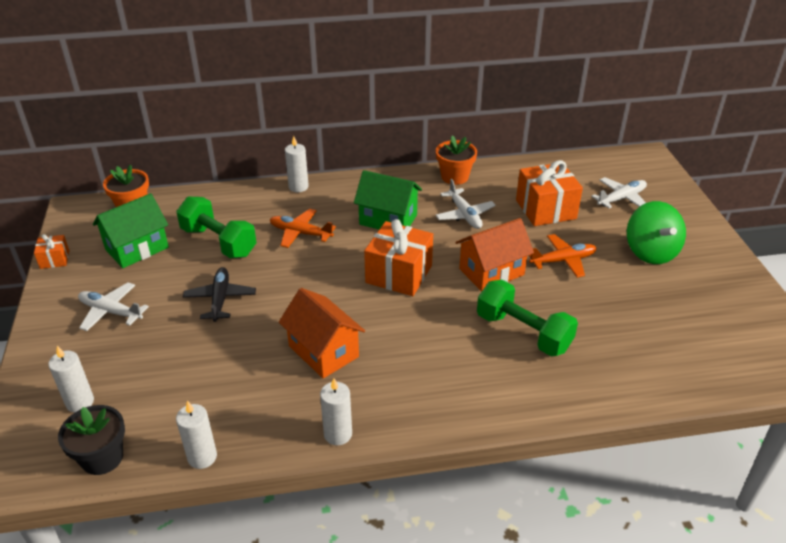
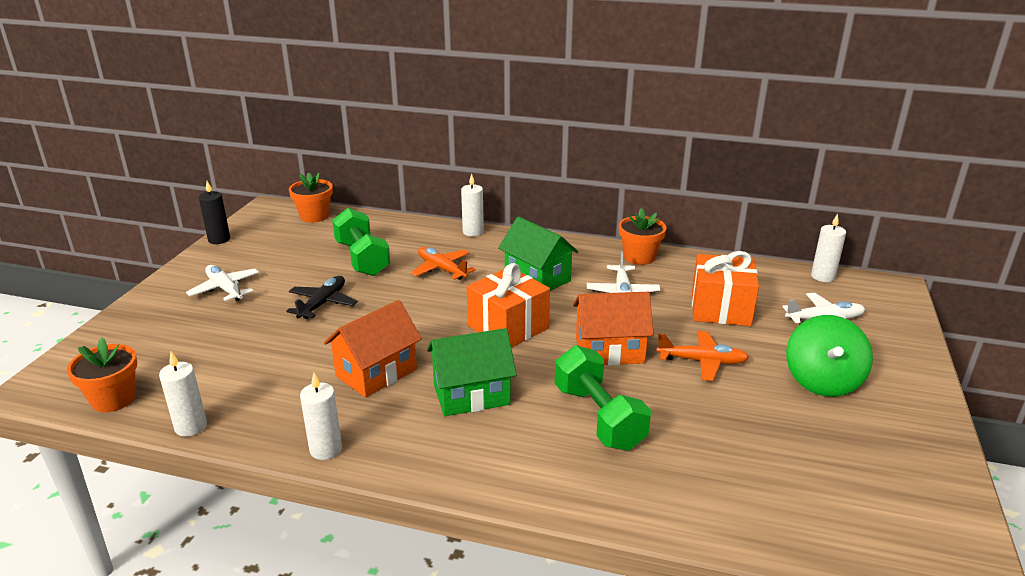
camera: 25 degrees right, 10 degrees down
orange gift [34,234,69,269] -> black candle [199,181,230,244]
white candle [48,346,94,413] -> white candle moved to [811,213,846,282]
black flower pot [58,405,125,475] -> orange flower pot [67,337,137,412]
green house [93,193,169,268] -> green house moved to [427,328,516,416]
orange house [279,288,365,379] -> orange house turned 60 degrees clockwise [324,300,422,398]

